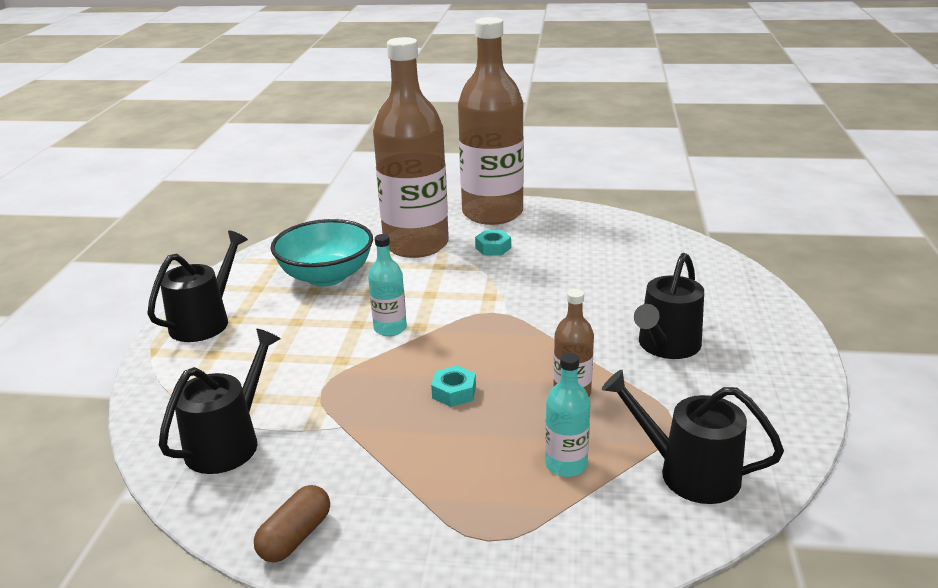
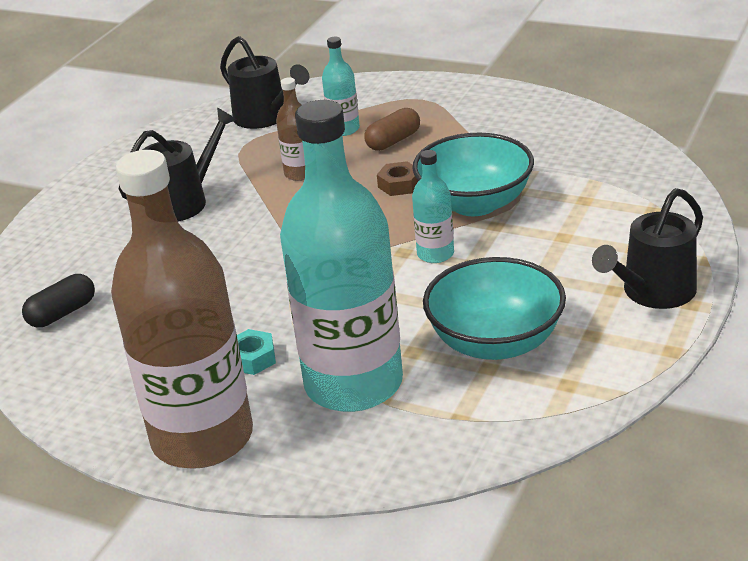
camera: 160 degrees left, 5 degrees up
black watering can [159,329,281,474] -> none
brown capsule [254,485,330,562] -> brown capsule moved to [364,108,420,151]
brown bottle [373,37,449,258] -> turquoise bottle [280,100,403,412]
turquoise nut [431,366,476,407] -> brown nut [377,161,418,196]
none -> black capsule [22,274,95,327]
none -> turquoise bowl [412,133,534,216]

